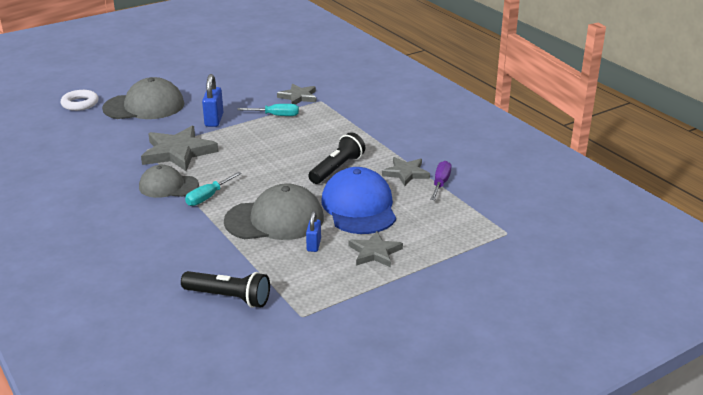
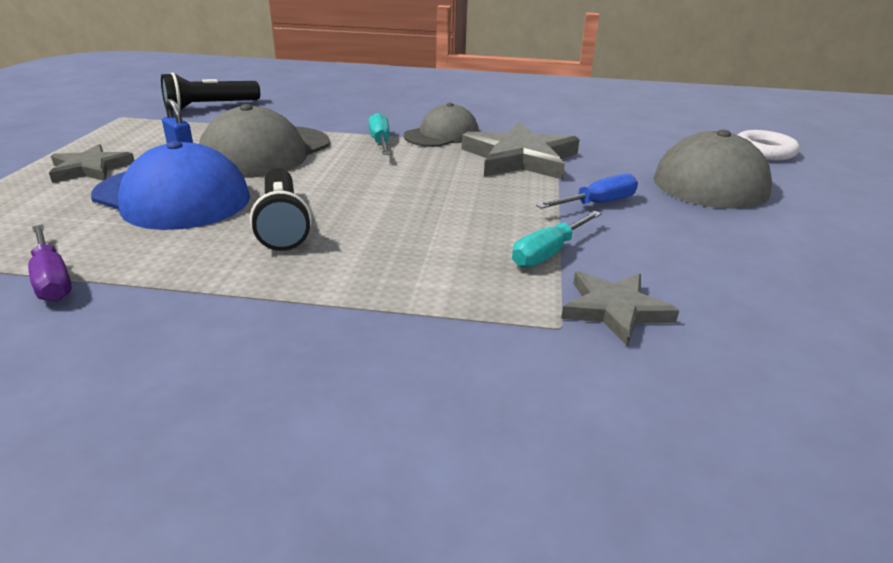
camera: 130 degrees right, 0 degrees up
blue padlock [202,74,223,127] -> blue screwdriver [536,174,638,209]
grey star [382,157,430,186] -> none

